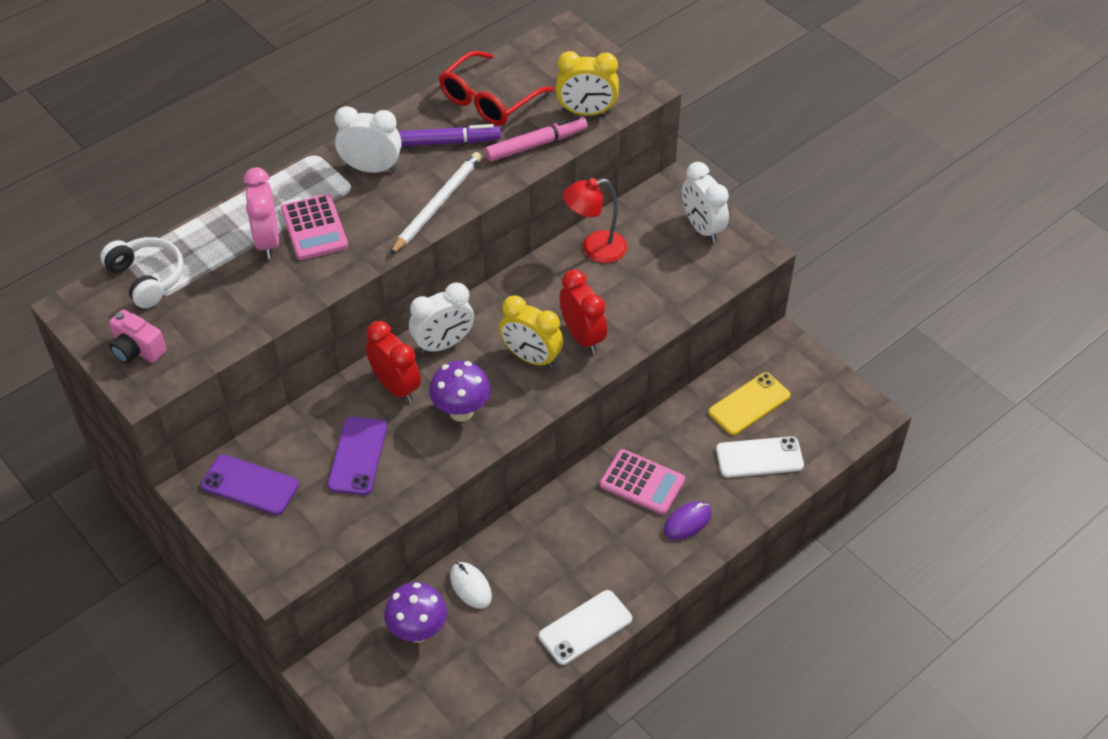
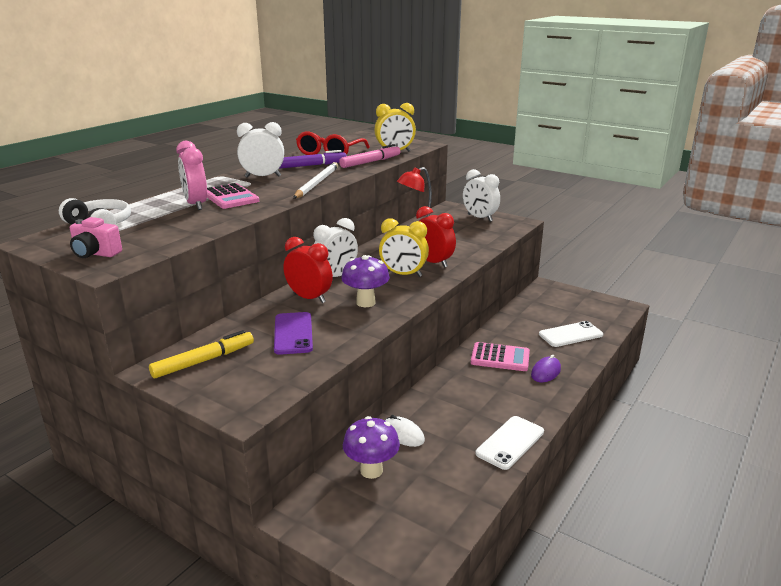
camera: 15 degrees left, 25 degrees down
purple phone [201,454,299,515] -> yellow marker [149,330,254,378]
yellow phone [709,373,791,435] -> none

